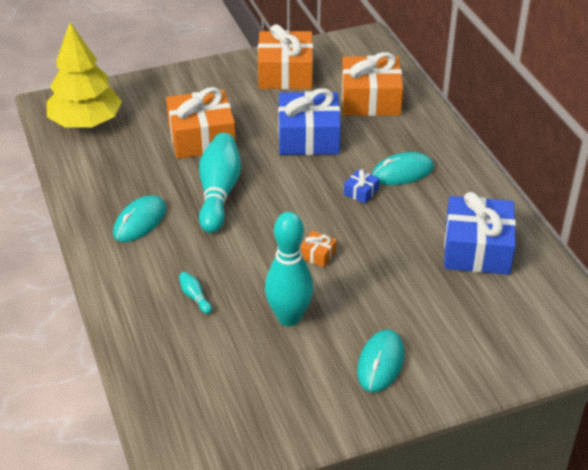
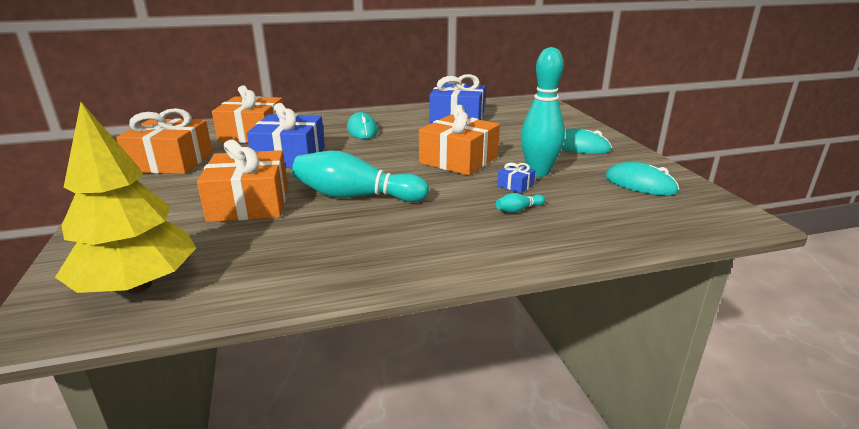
camera: 85 degrees left, 15 degrees down
turquoise mouse [113,195,166,242] -> turquoise mouse moved to [605,162,679,196]
orange gift [300,231,337,267] -> orange gift [419,105,500,176], size x2.41
blue gift [344,169,379,204] -> blue gift moved to [497,163,536,193]

